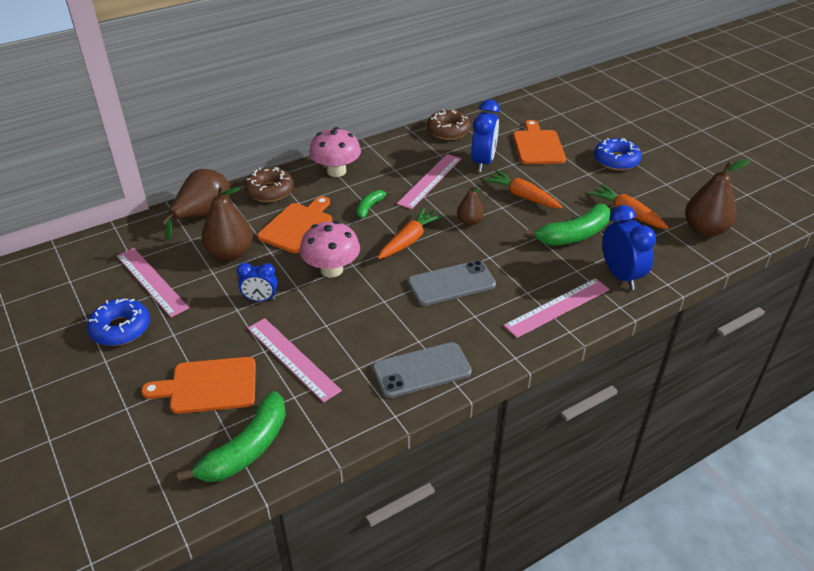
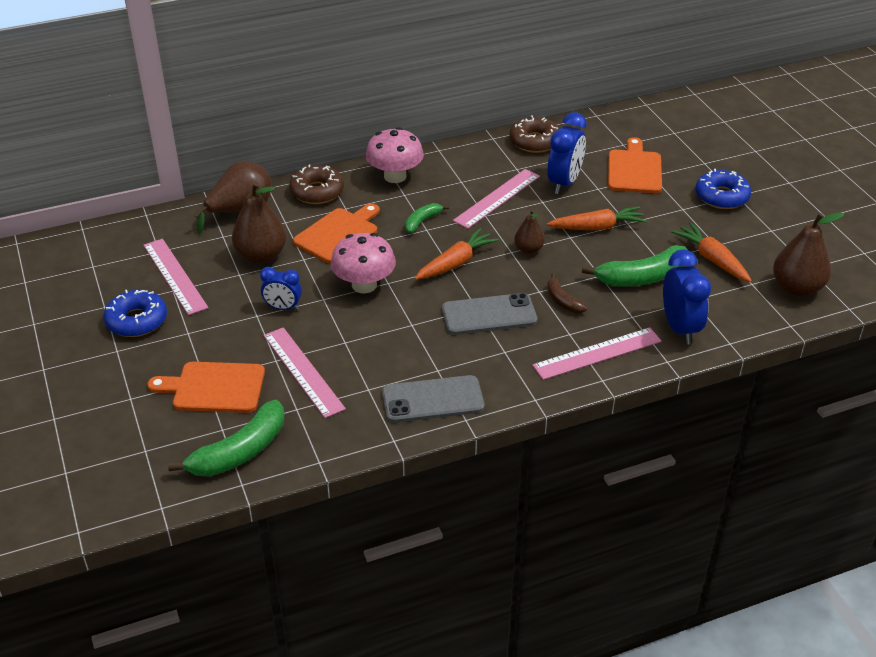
camera: 10 degrees right, 0 degrees up
orange carrot [484,170,563,209] -> orange carrot turned 120 degrees clockwise [547,206,647,230]
none -> brown banana [547,273,587,313]

